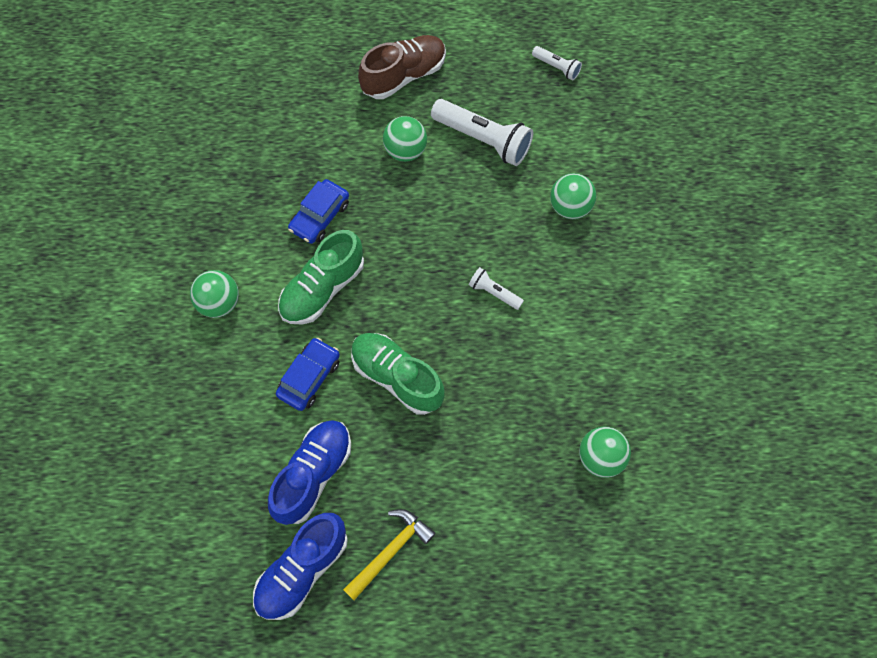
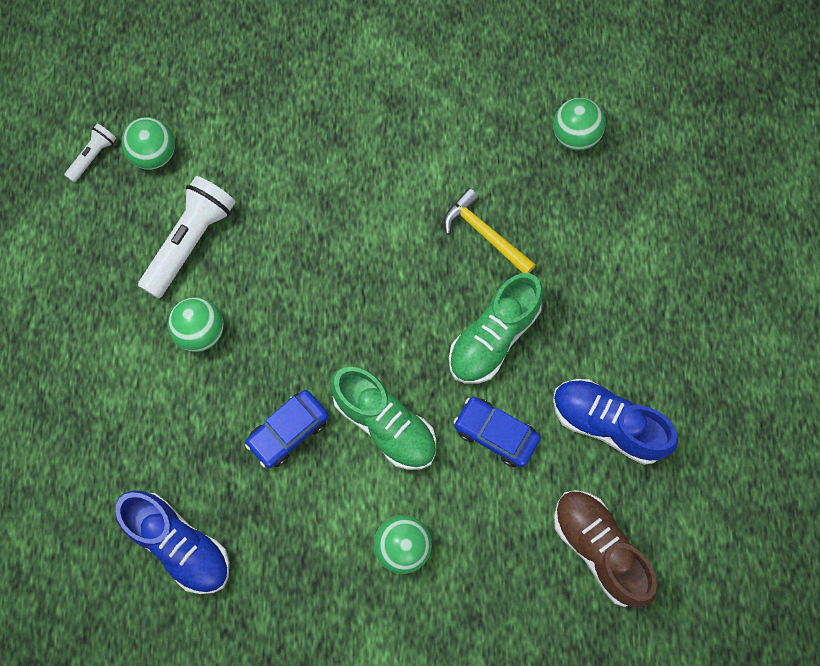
camera: 90 degrees left, 5 degrees up
blue shoe [253,513,348,620] -> blue shoe moved to [115,490,230,594]
blue car [288,179,349,244] -> blue car turned 105 degrees clockwise [245,390,329,468]
yellow hammer [343,509,435,600] -> yellow hammer moved to [444,188,536,273]
brown shoe [358,35,446,99] -> brown shoe moved to [554,490,658,607]
white flashlight [469,267,524,310] -> none
green ball [550,173,596,219] -> green ball moved to [121,117,175,170]

